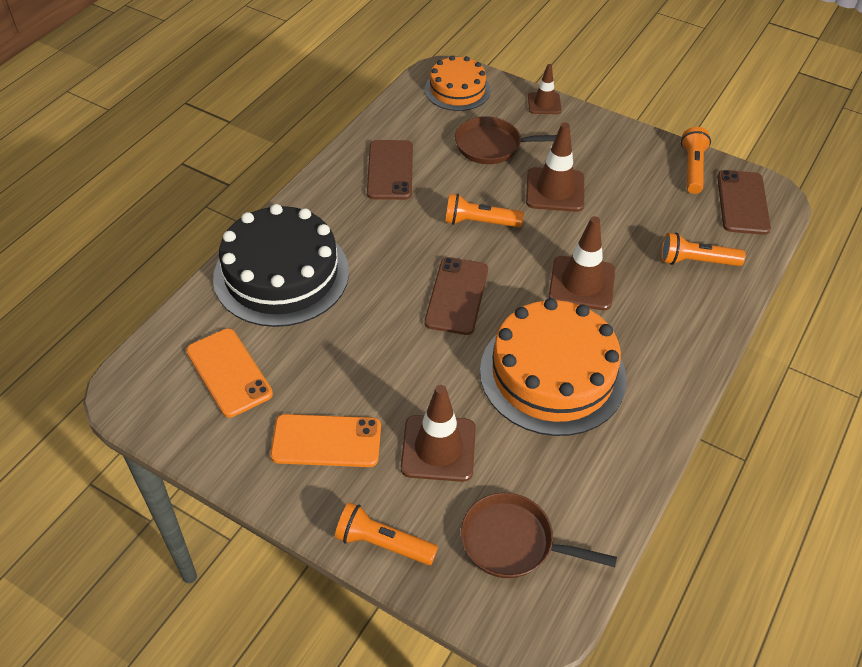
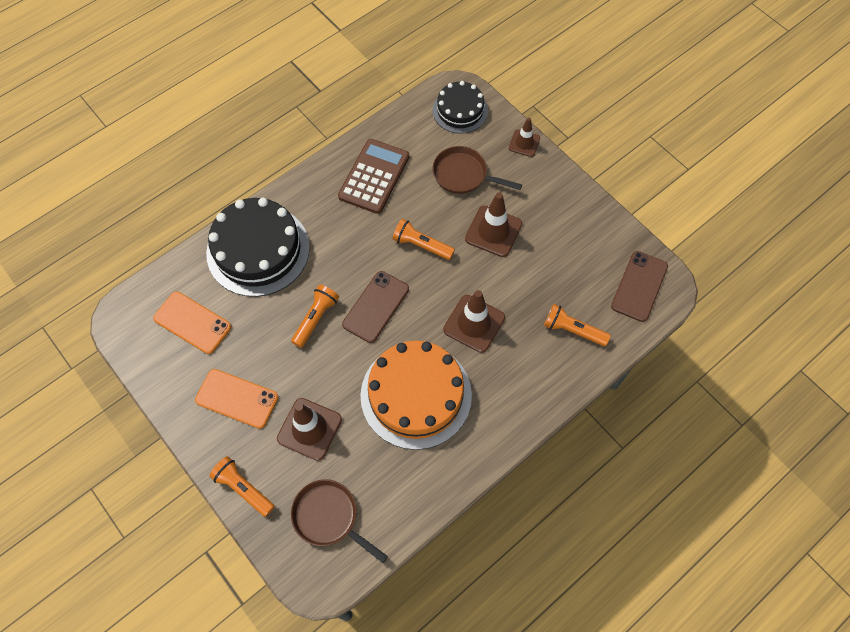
camera: 20 degrees right, 15 degrees up
orange phone [186,328,273,418] -> orange phone turned 45 degrees counterclockwise [153,291,231,354]
brown phone [367,140,413,200] -> brown calculator [338,139,409,214]
orange cake [425,56,491,111] -> black cake [433,81,488,134]
orange flashlight [681,127,711,194] -> orange flashlight moved to [291,285,339,348]

